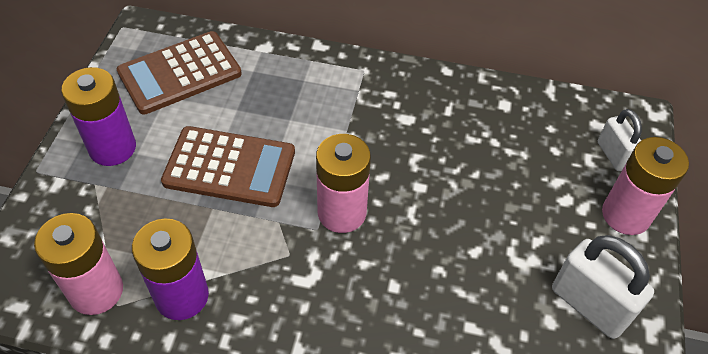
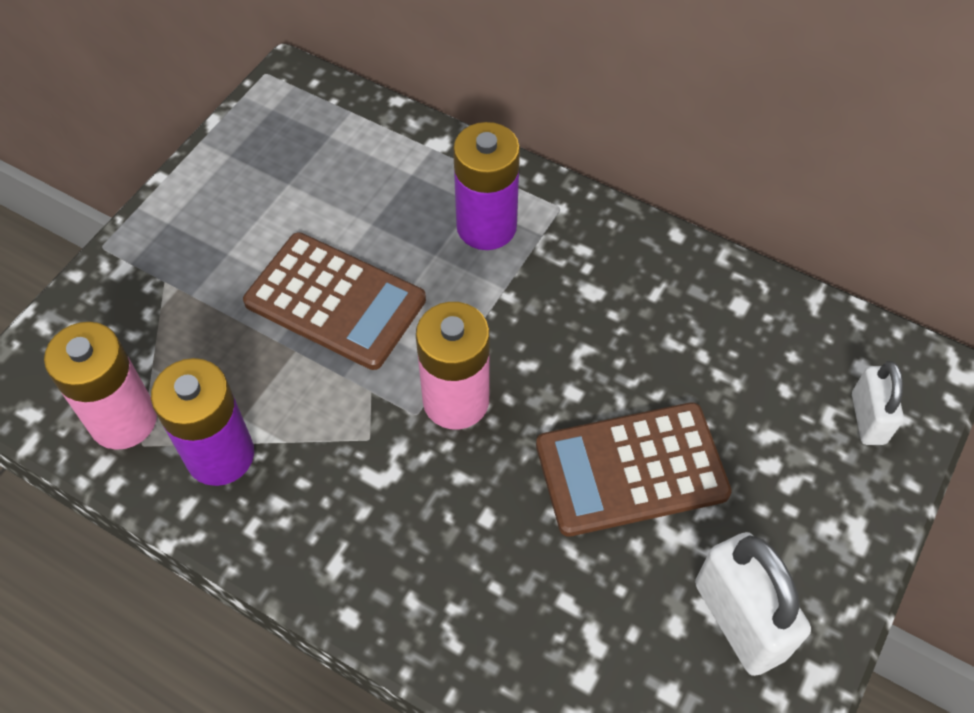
camera: 20 degrees right, 5 degrees up
purple battery [61,67,136,166] -> purple battery moved to [453,122,520,250]
brown calculator [117,31,242,115] -> brown calculator moved to [536,402,732,537]
pink battery [602,137,689,235] -> none

